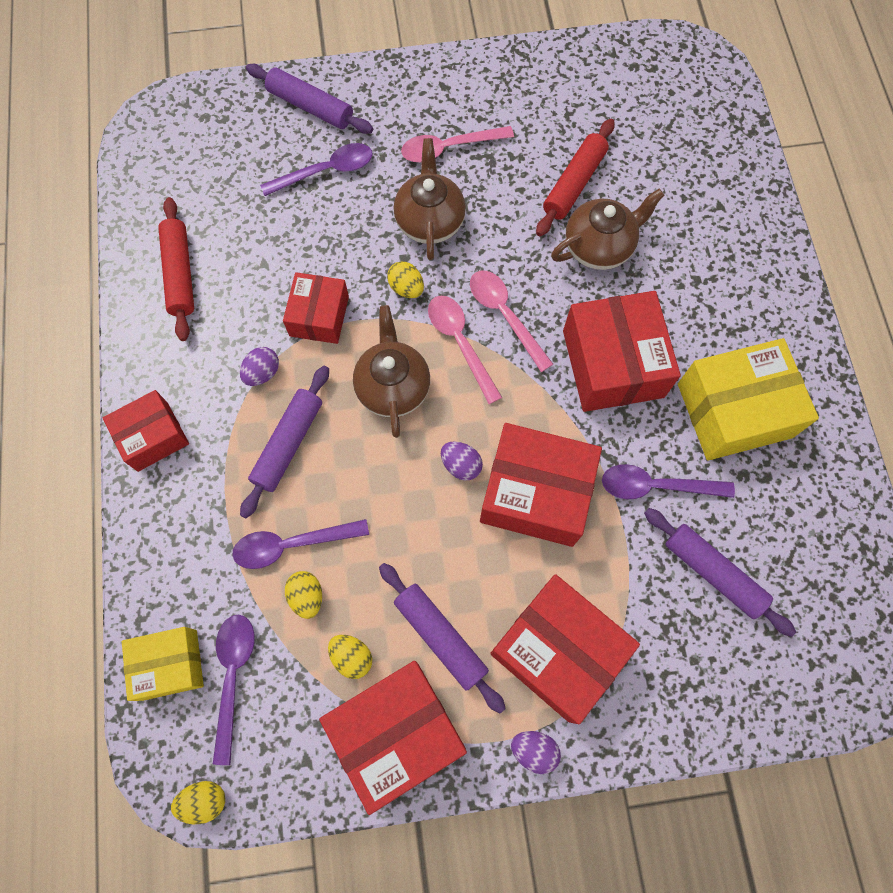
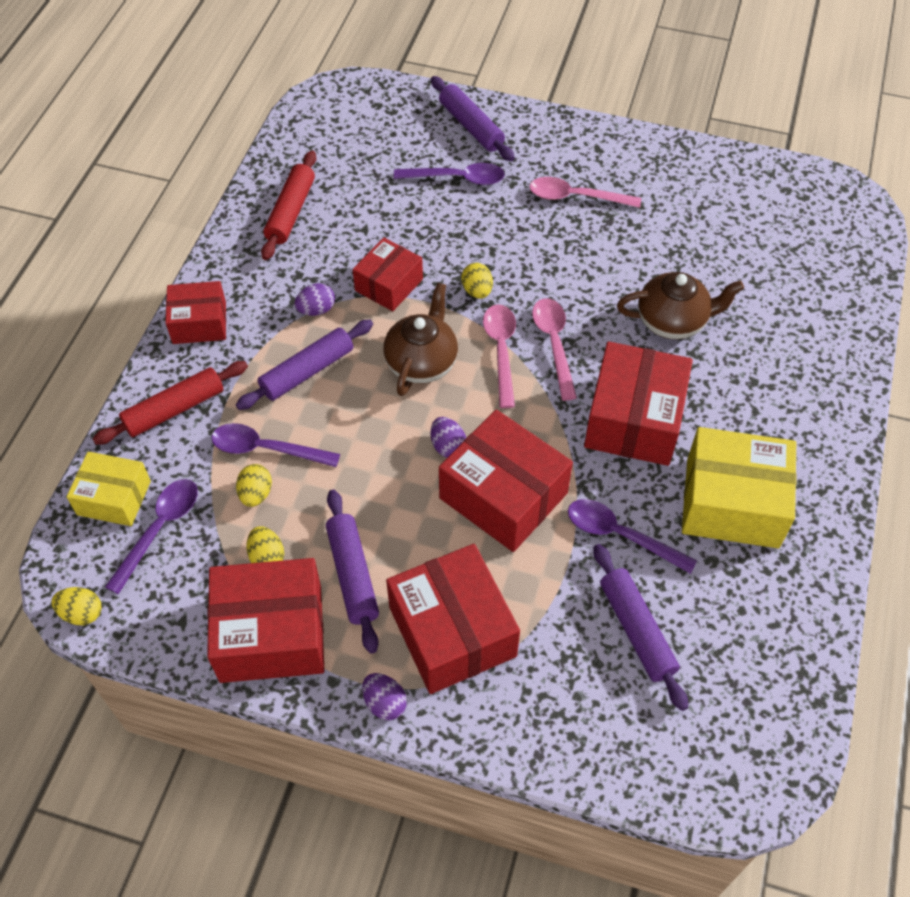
camera: 25 degrees right, 15 degrees down
brown teapot [393,138,466,260] -> none
red rolling pin [536,119,615,236] -> red rolling pin moved to [92,361,248,445]

